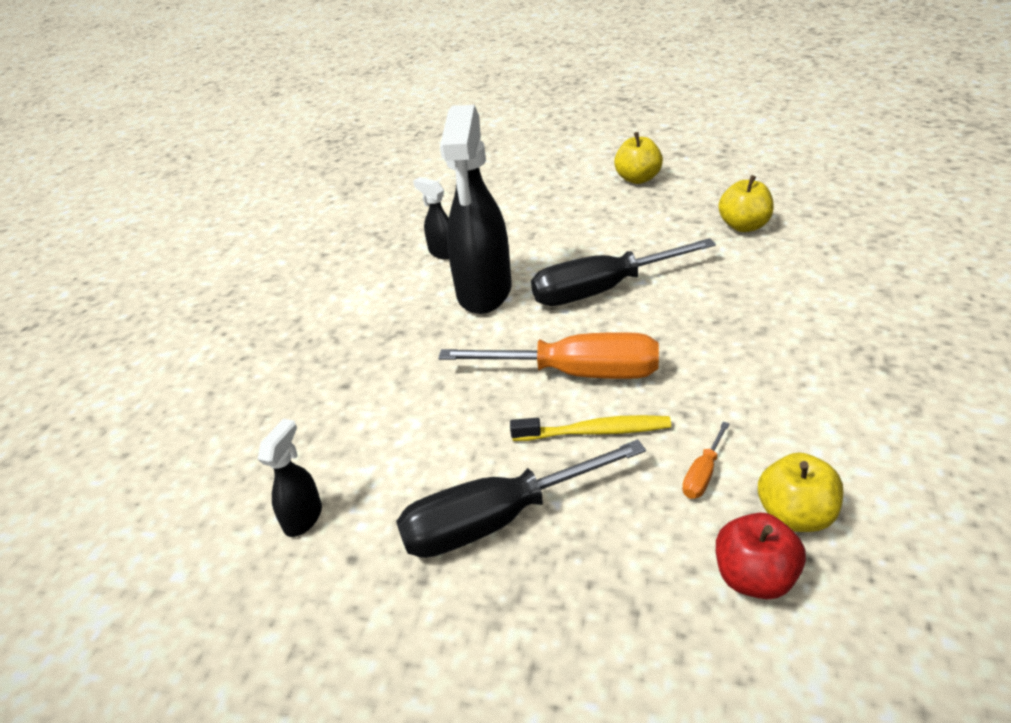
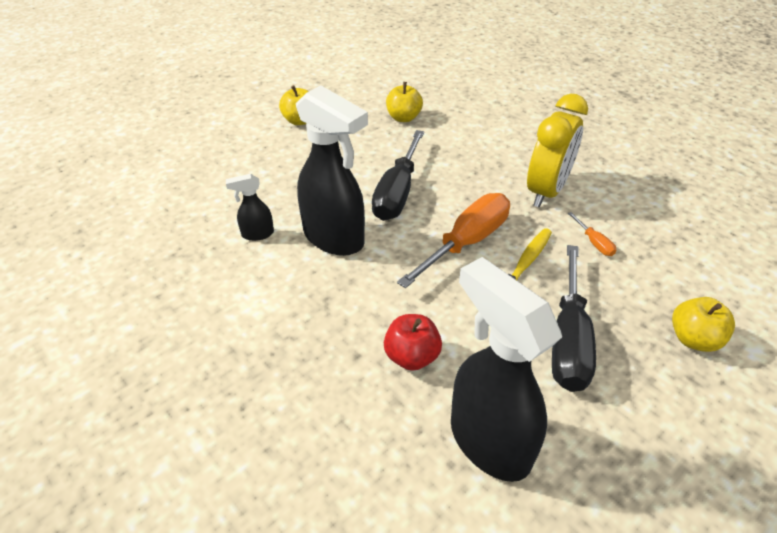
camera: 60 degrees left, 5 degrees up
black spray bottle [258,418,322,537] -> black spray bottle [451,257,562,482], size x2.20
red apple [716,513,806,600] -> red apple moved to [384,314,442,371]
yellow apple [758,452,843,532] -> yellow apple moved to [672,297,735,352]
none -> yellow clock [527,94,588,207]

